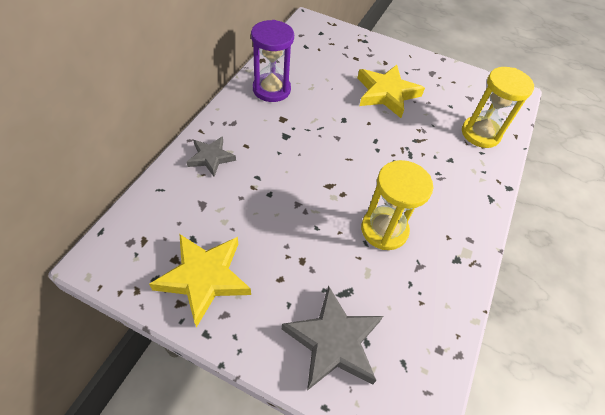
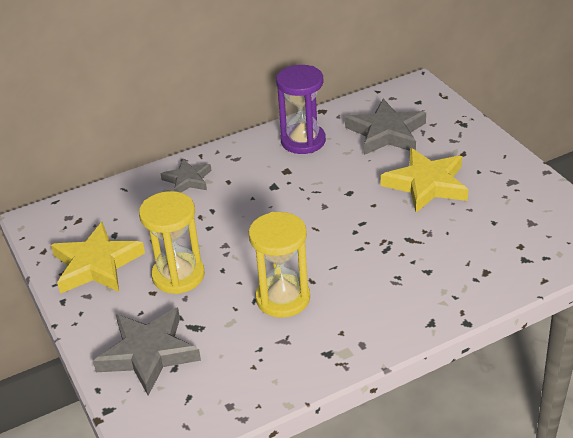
camera: 45 degrees right, 15 degrees down
yellow hourglass [462,67,534,148] -> yellow hourglass moved to [139,191,205,294]
none -> grey star [345,99,426,155]

